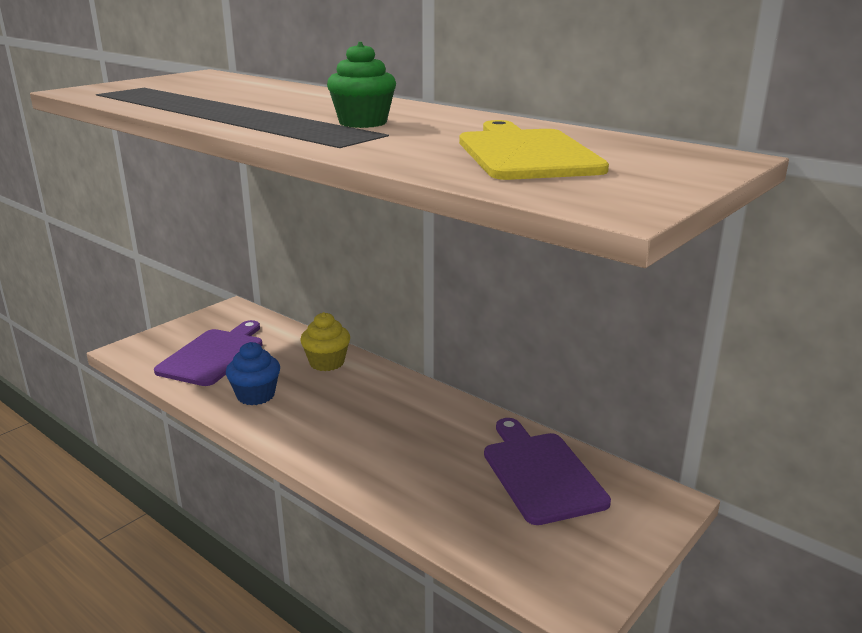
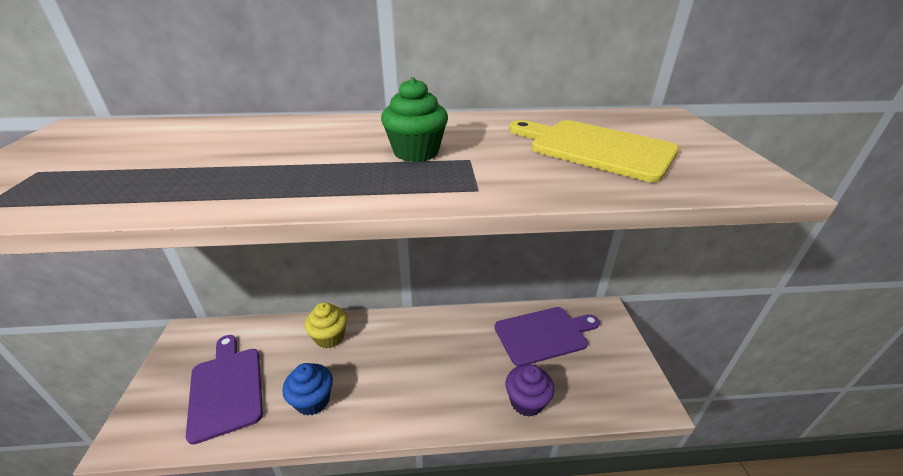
camera: 45 degrees left, 10 degrees up
purple cutting board [484,418,611,525] -> purple cutting board turned 135 degrees clockwise [495,307,600,366]
none -> purple cupcake [506,364,554,417]

